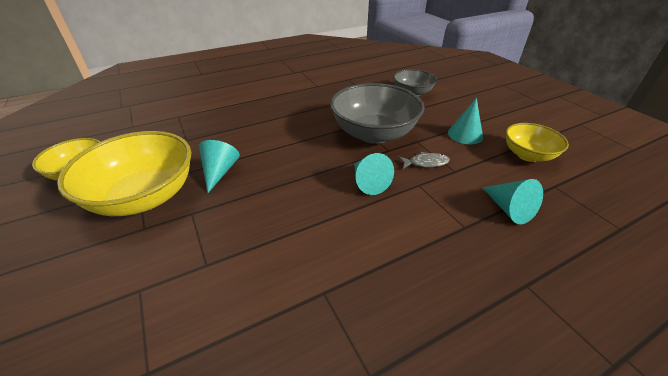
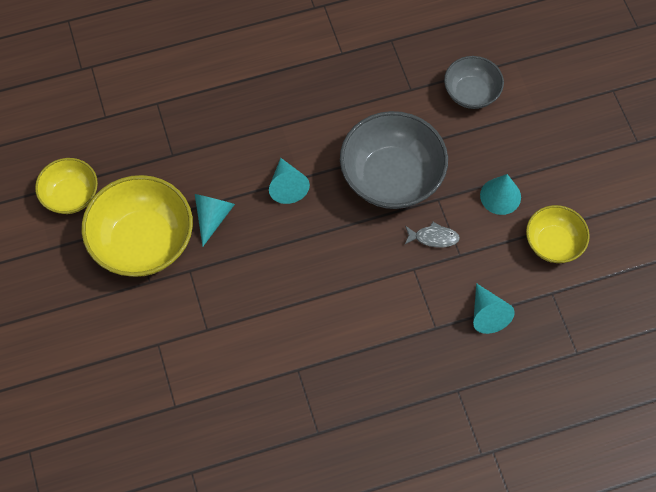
camera: 10 degrees right, 25 degrees up
turquoise cone [354,153,394,195] -> turquoise cone moved to [269,158,310,204]

